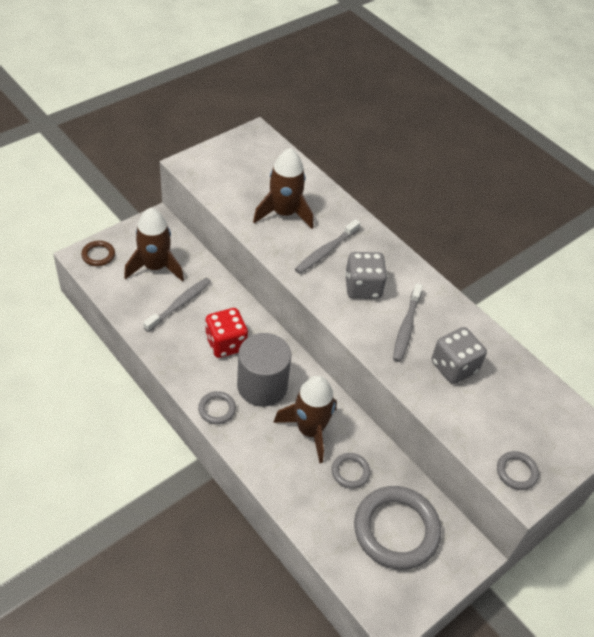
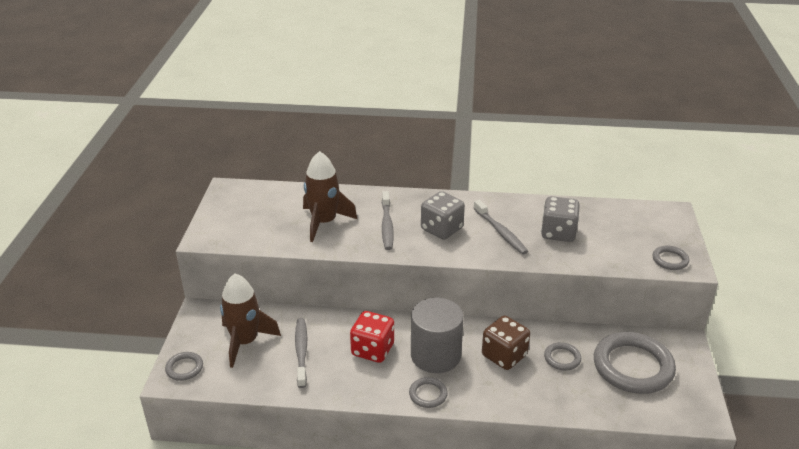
camera: 40 degrees left, 15 degrees down
brown ring [81,241,115,266] -> grey ring [165,352,203,381]
brown rocket [273,376,337,463] -> brown dice [482,315,530,370]

